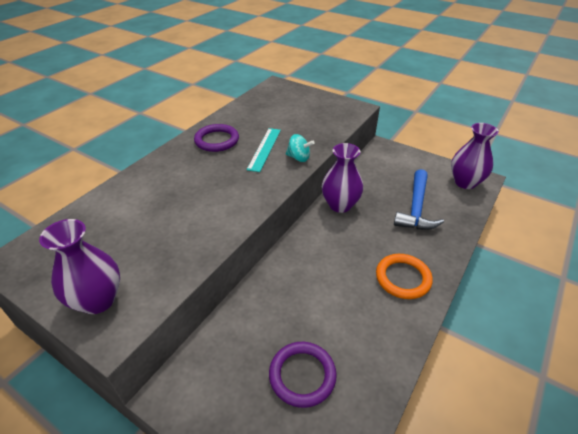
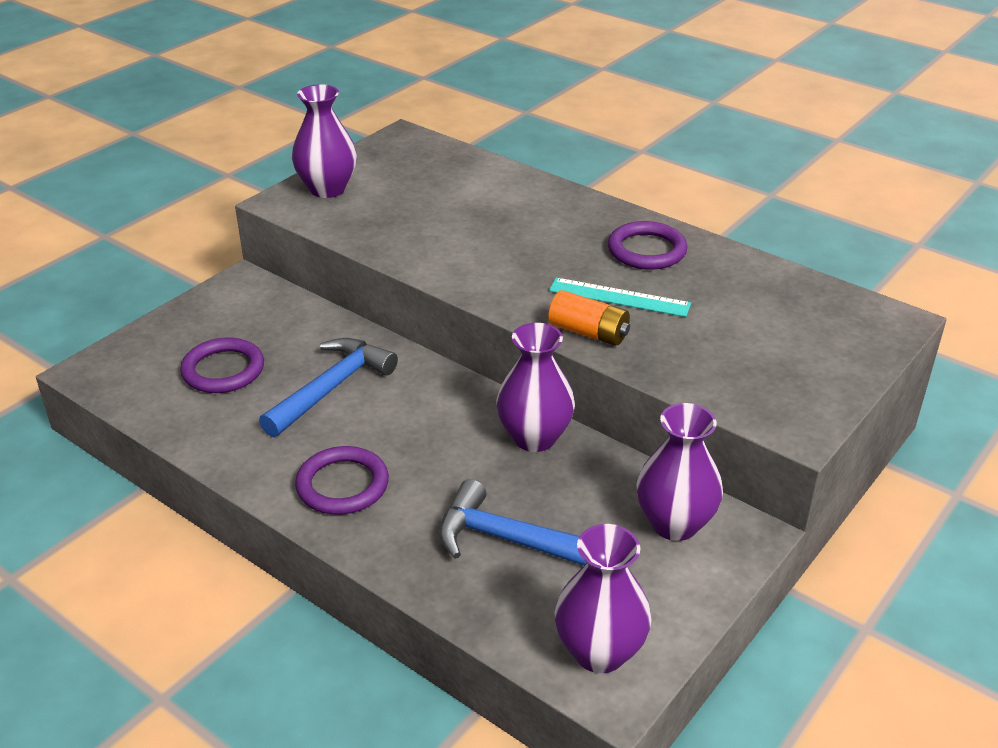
camera: 95 degrees right, 5 degrees down
turquoise spinning top [286,134,315,162] -> orange battery [548,290,630,346]
orange ring [376,254,433,299] -> purple ring [295,446,389,515]
none -> blue hammer [259,338,398,437]
none -> purple vase [636,403,723,541]

